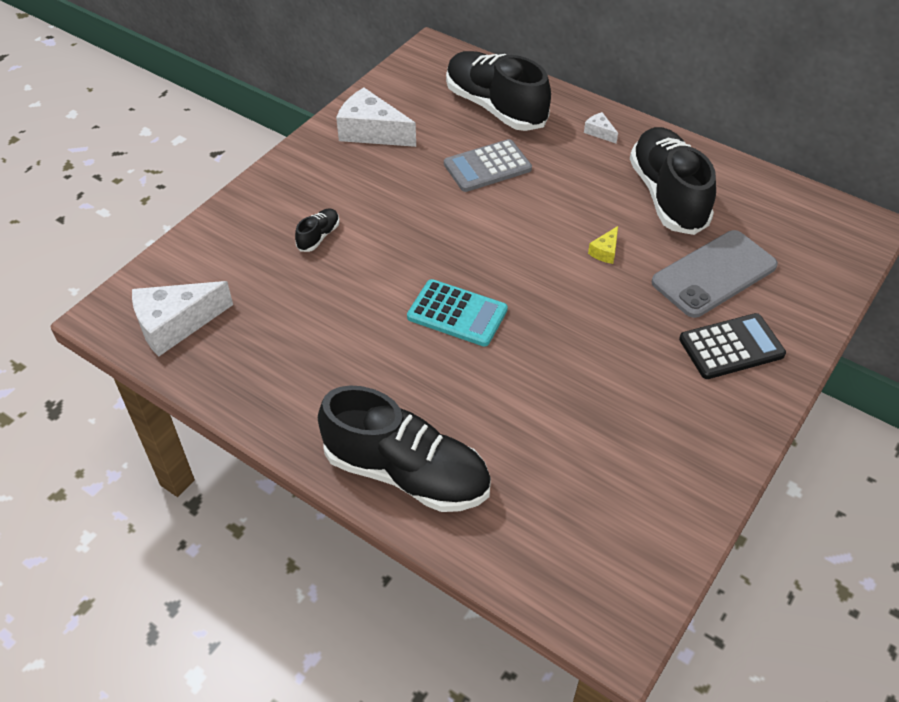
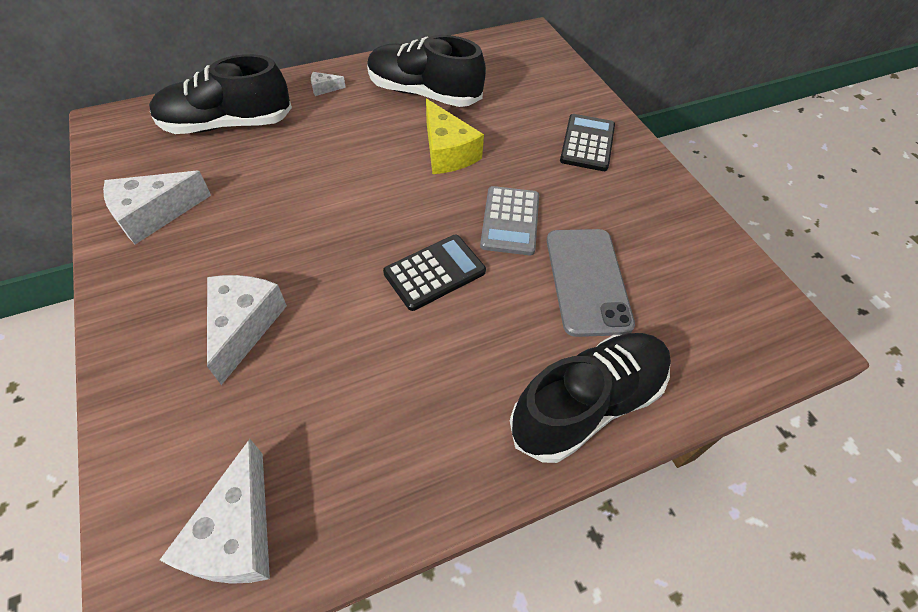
camera: 60 degrees left, 5 degrees up
black shoe [295,208,340,252] -> white cheese [207,275,287,385]
turquoise calculator [407,279,508,346] -> black calculator [383,235,486,311]
grey calculator [444,139,532,192] -> grey calculator moved to [480,186,539,255]
yellow cheese [588,226,618,264] -> yellow cheese [426,99,484,174], size x2.20
grey phone [652,230,778,318] -> grey phone moved to [547,229,635,337]

